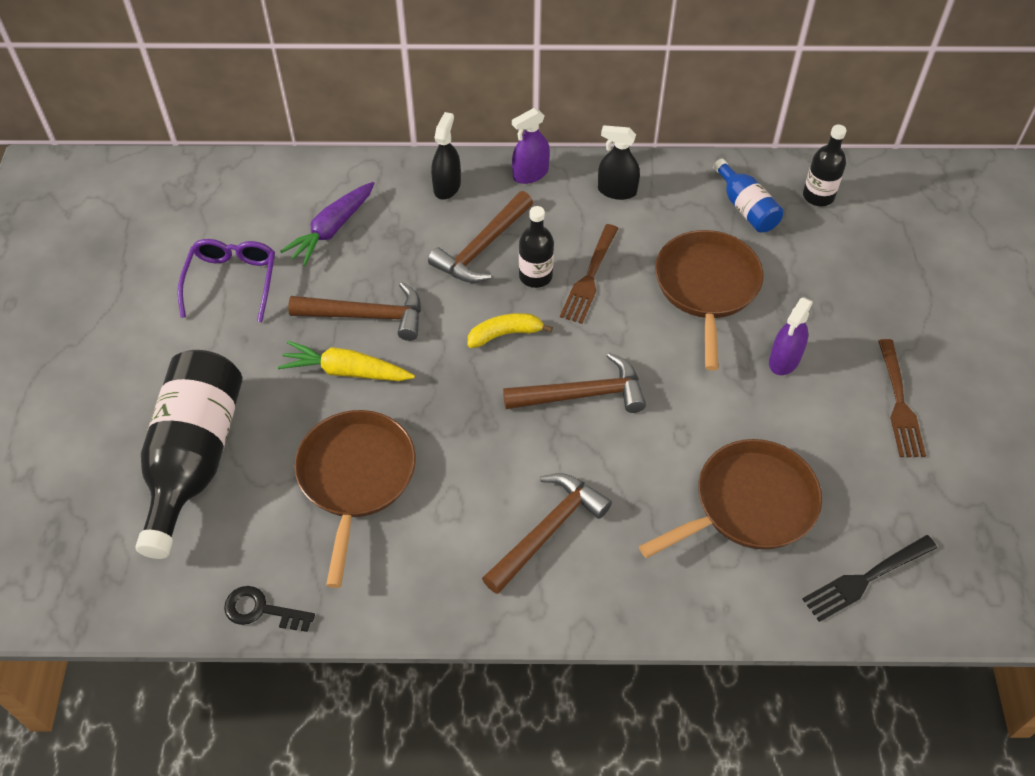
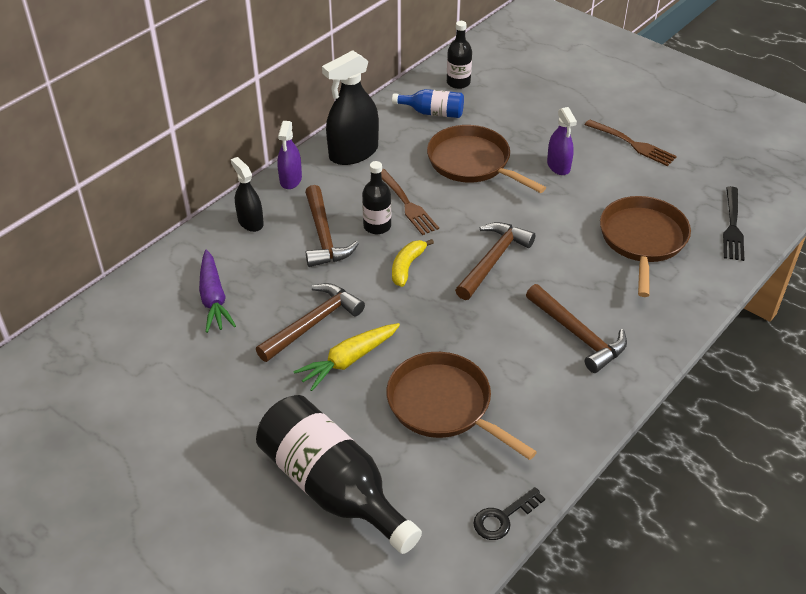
camera: 50 degrees left, 10 degrees down
purple glasses [178,239,275,322] -> none
brown hammer [482,473,612,594] -> brown hammer turned 150 degrees clockwise [526,284,627,373]
black spray bottle [598,125,640,200] -> black spray bottle [322,50,379,165], size x1.69

